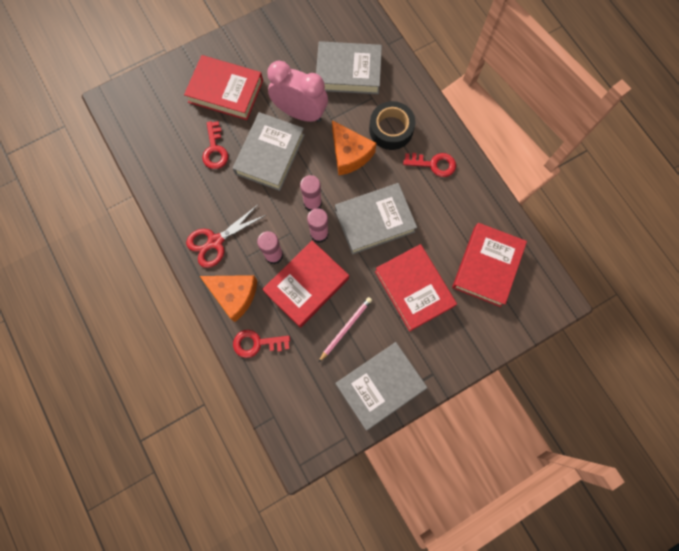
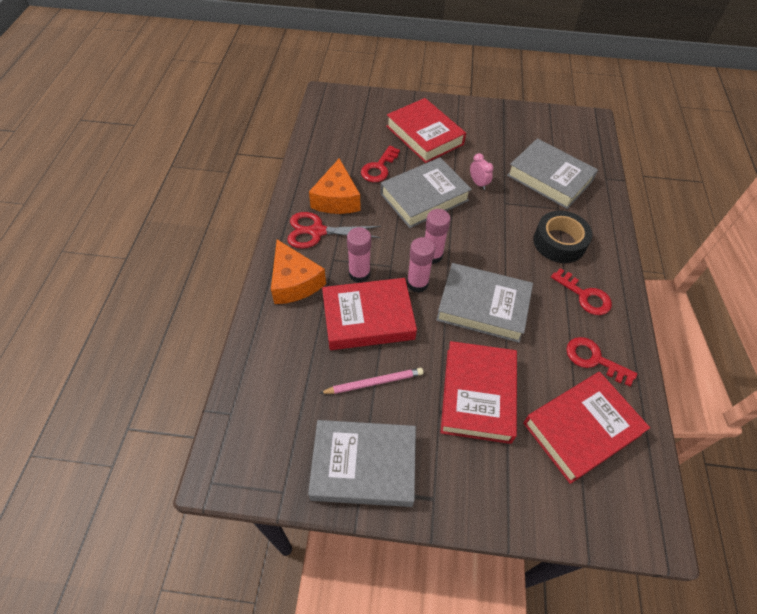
camera: 35 degrees right, 20 degrees down
red key [233,330,290,358] -> red key moved to [566,337,637,386]
pink clock [267,60,328,122] -> pink clock [470,153,494,190], size x0.42
orange cheese [332,121,377,175] -> orange cheese moved to [309,158,360,214]

